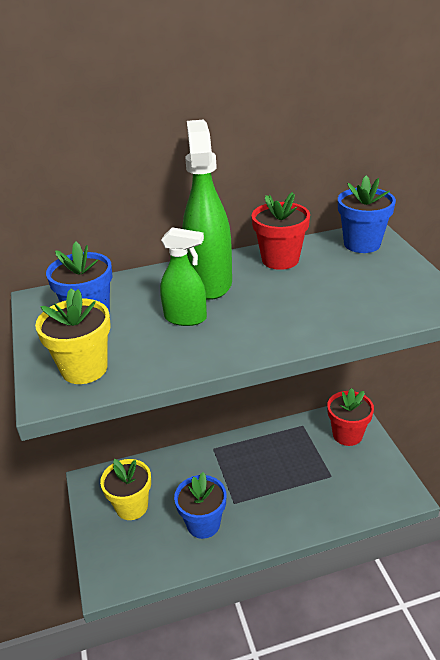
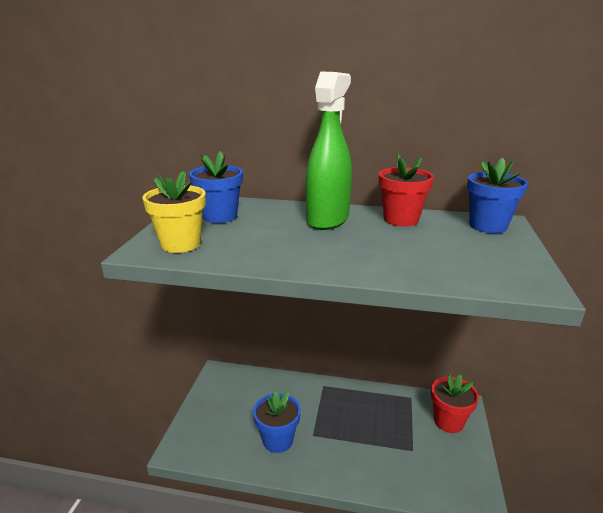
camera: 25 degrees right, 10 degrees down
yellow flower pot [100,459,151,520] -> none
green spray bottle [160,227,207,326] -> none

